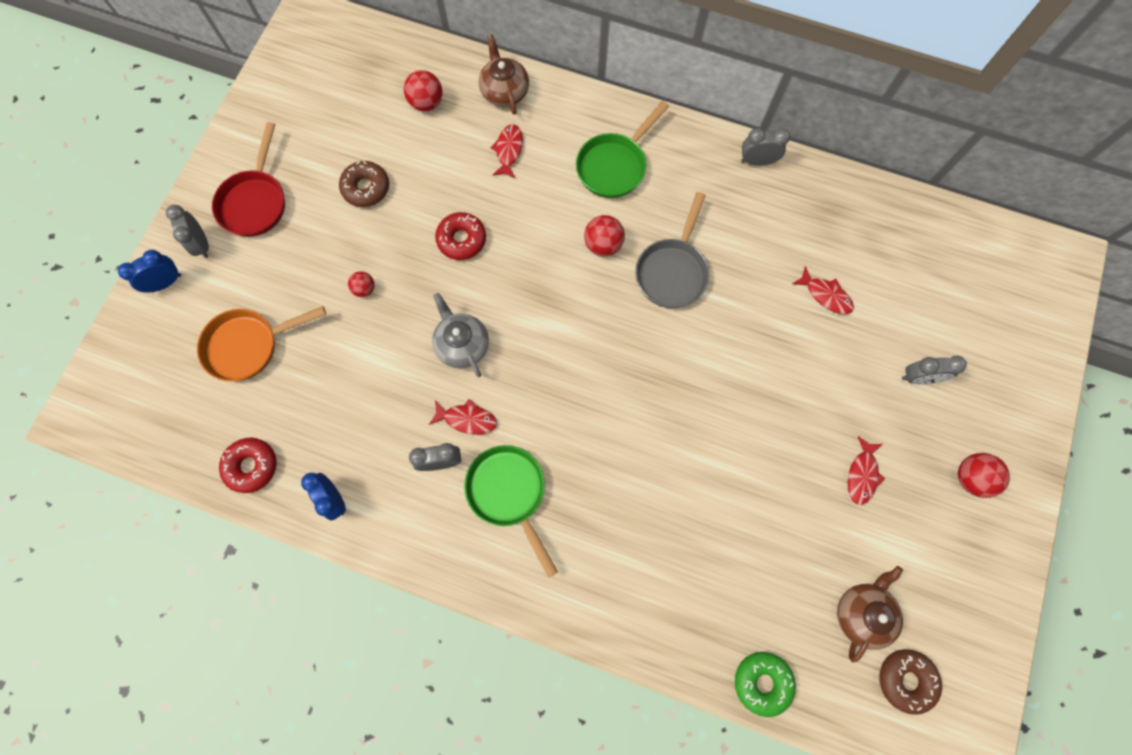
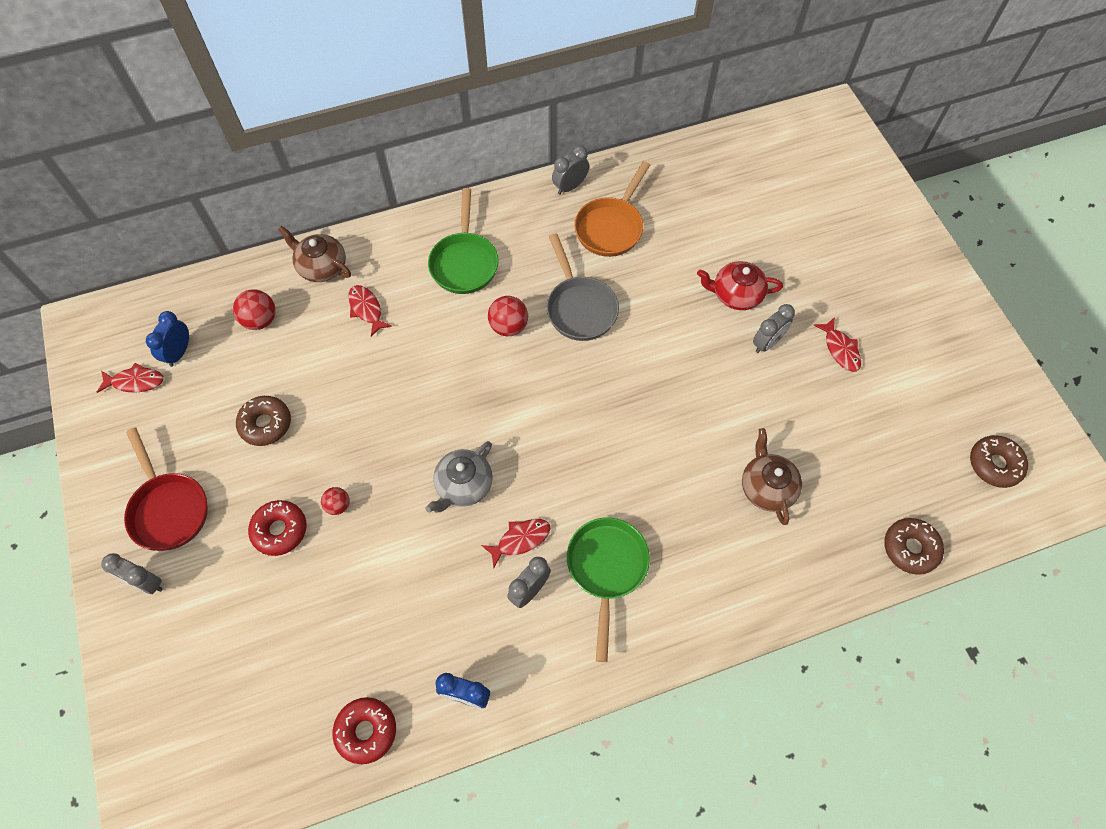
camera: 40 degrees left, 10 degrees down
blue clock [118,250,181,292] -> blue clock moved to [146,311,189,367]
orange pan [197,306,326,381] -> orange pan moved to [574,161,650,257]
grey teapot [432,293,489,377] -> grey teapot turned 75 degrees counterclockwise [426,441,493,512]
red donut [435,212,486,260] -> red donut moved to [248,500,307,556]
green pan [464,445,558,578] -> green pan turned 75 degrees clockwise [567,517,650,662]
green donut [735,652,796,717] -> brown donut [884,518,944,575]
red fish [792,266,854,314] -> red fish moved to [97,363,163,393]
brown teapot [837,566,903,663] -> brown teapot moved to [742,428,802,525]
grey clock [902,356,967,384] -> grey clock moved to [753,304,795,353]
red ball [958,453,1010,498] -> none
none -> red teapot [697,261,783,310]

